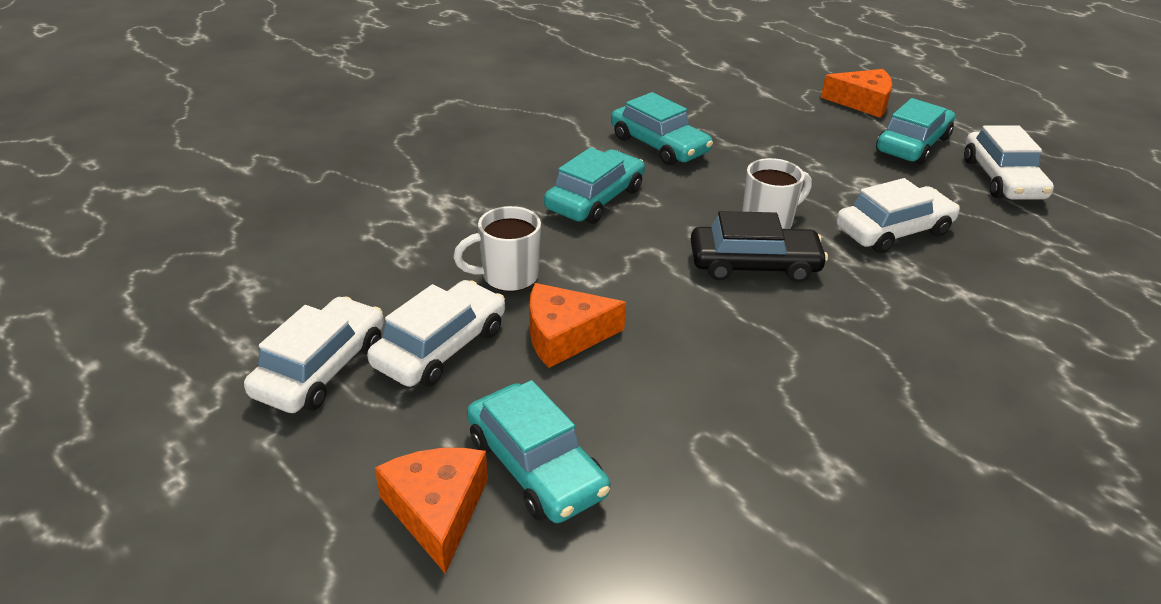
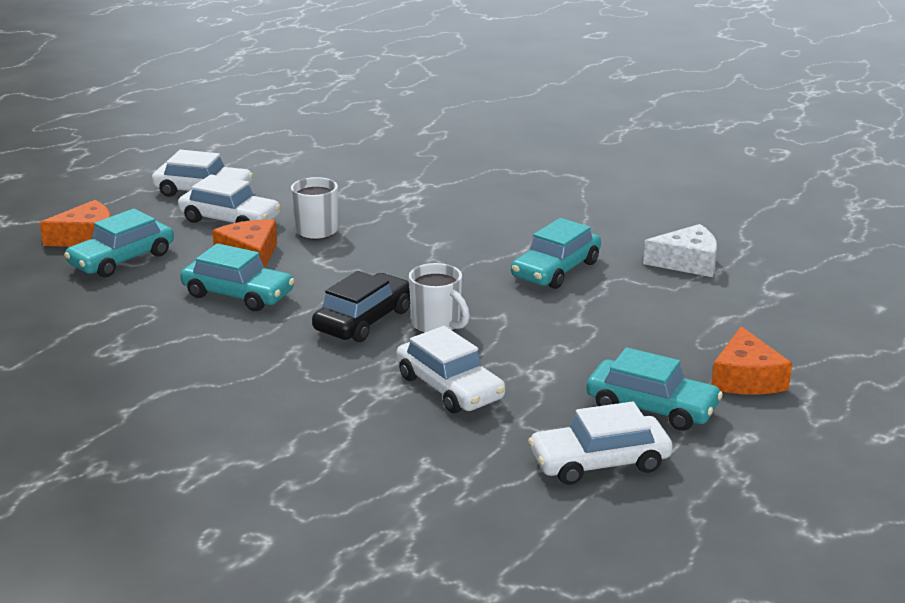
camera: 80 degrees right, 10 degrees down
turquoise car [544,148,645,224] -> turquoise car moved to [180,243,295,311]
black car [691,211,828,283] -> black car turned 135 degrees counterclockwise [312,271,410,342]
none -> white cheese [643,224,717,277]

